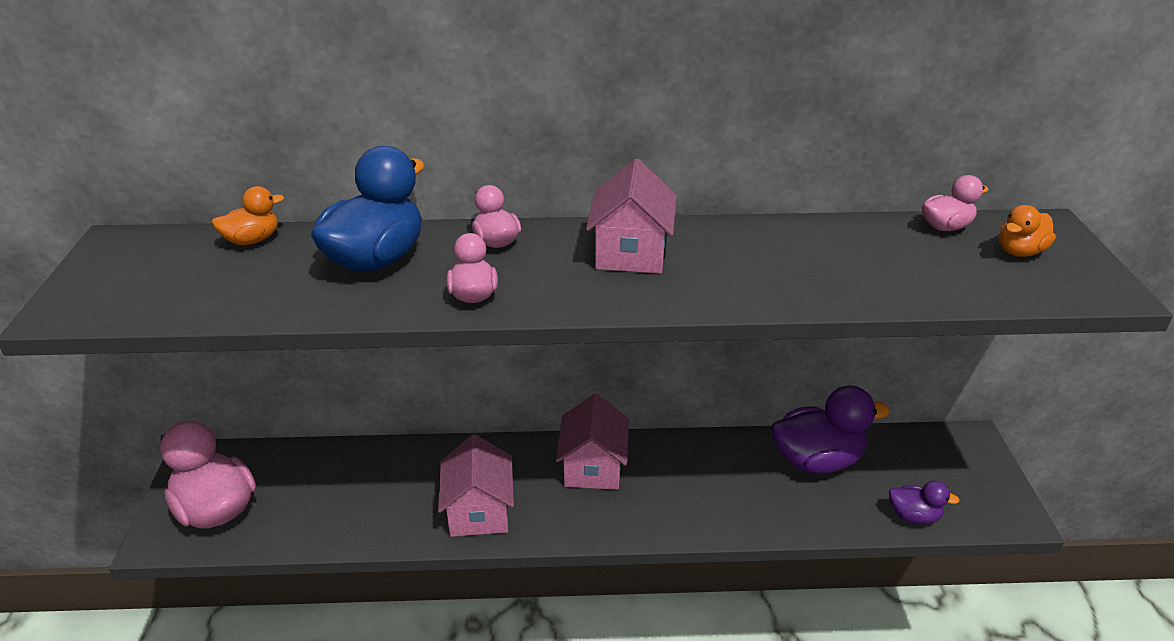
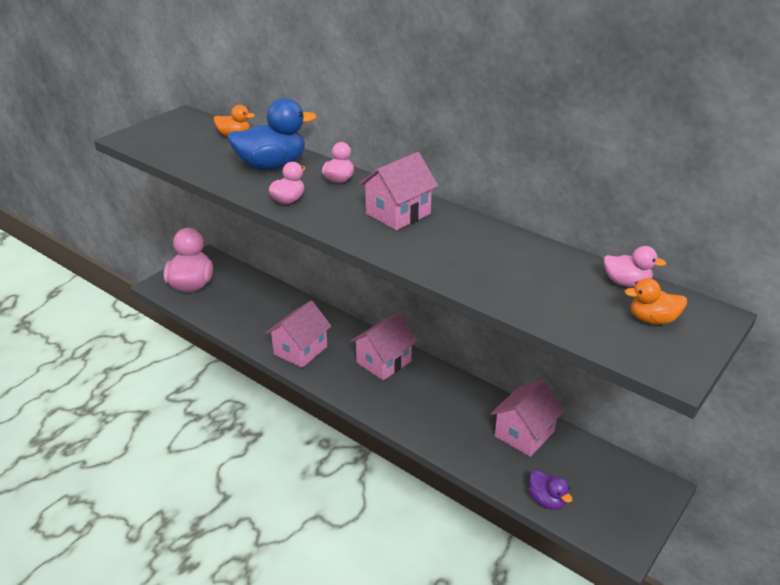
camera: 40 degrees right, 0 degrees up
purple duck [771,386,890,474] -> pink house [491,380,565,457]

